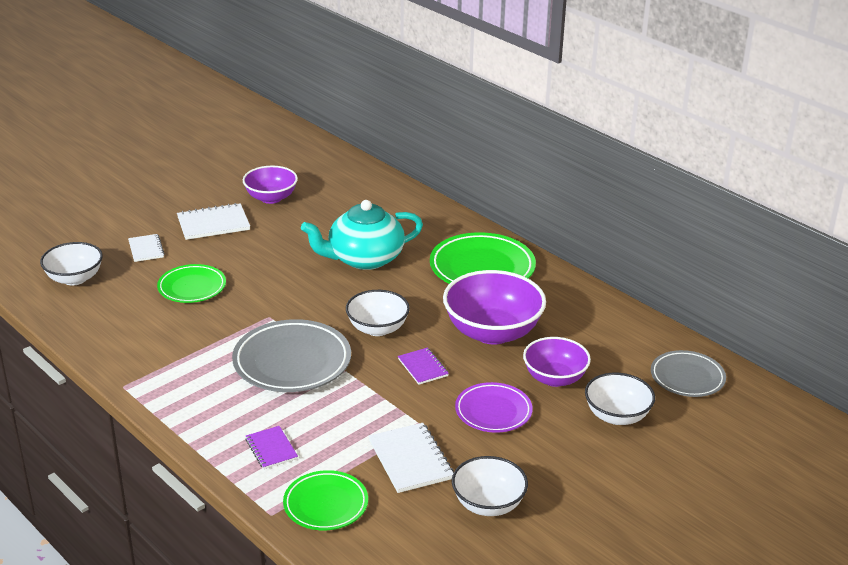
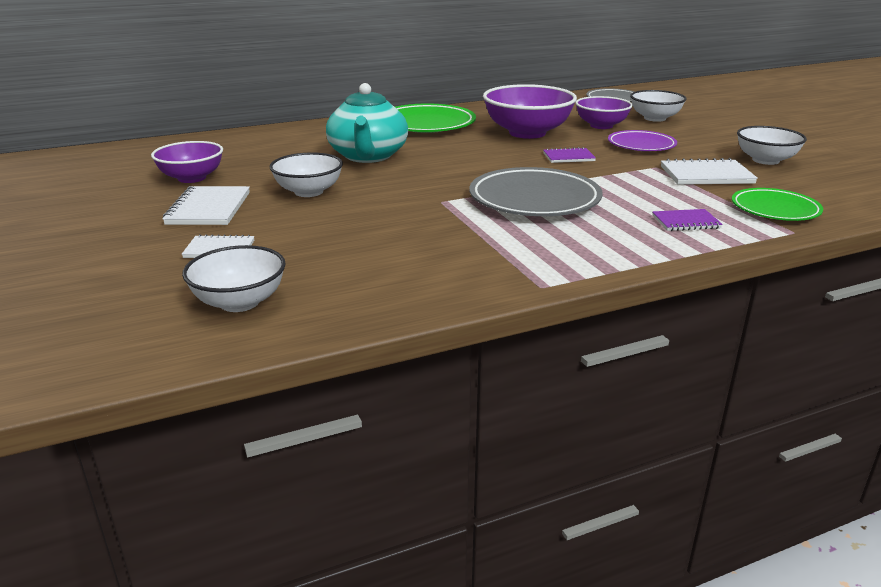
camera: 70 degrees left, 5 degrees down
green plate [157,264,226,303] -> none
white bowl [346,290,410,336] -> white bowl moved to [270,152,343,197]

